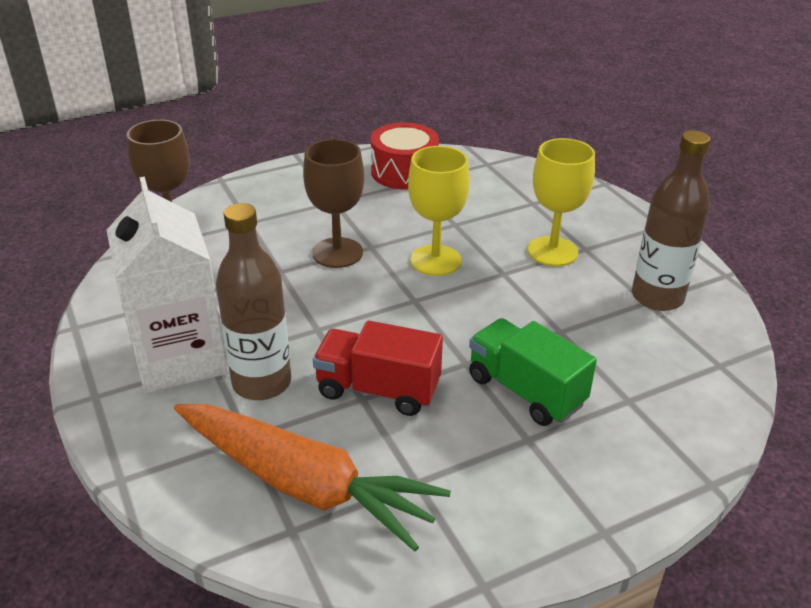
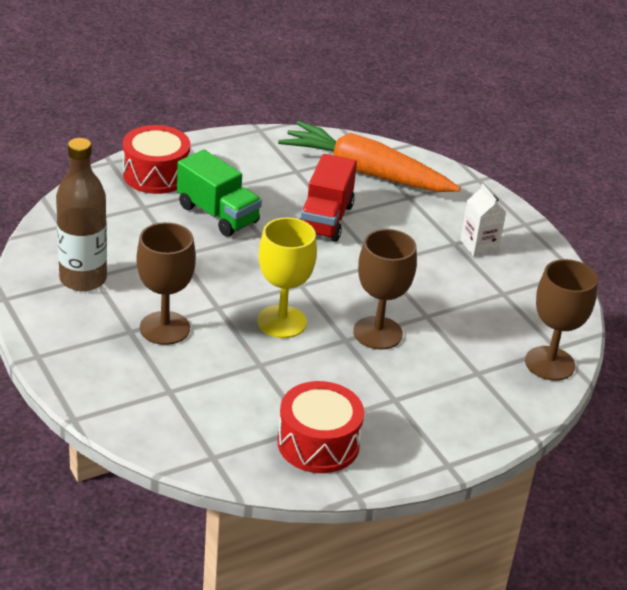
camera: 175 degrees right, 0 degrees up
white carton [107,176,228,393] -> white carton [460,184,506,256], size x0.46
brown bottle [216,203,291,400] -> none
red truck [313,321,443,416] -> red truck turned 90 degrees clockwise [300,154,357,242]
yellow goblet [528,138,595,266] -> brown goblet [136,222,196,345]
none -> red drum [123,125,190,194]

